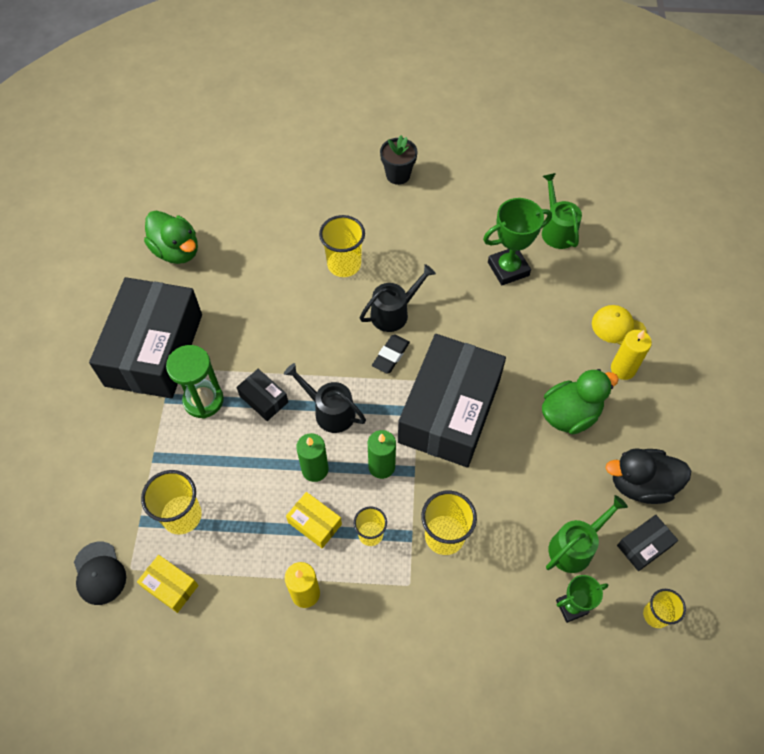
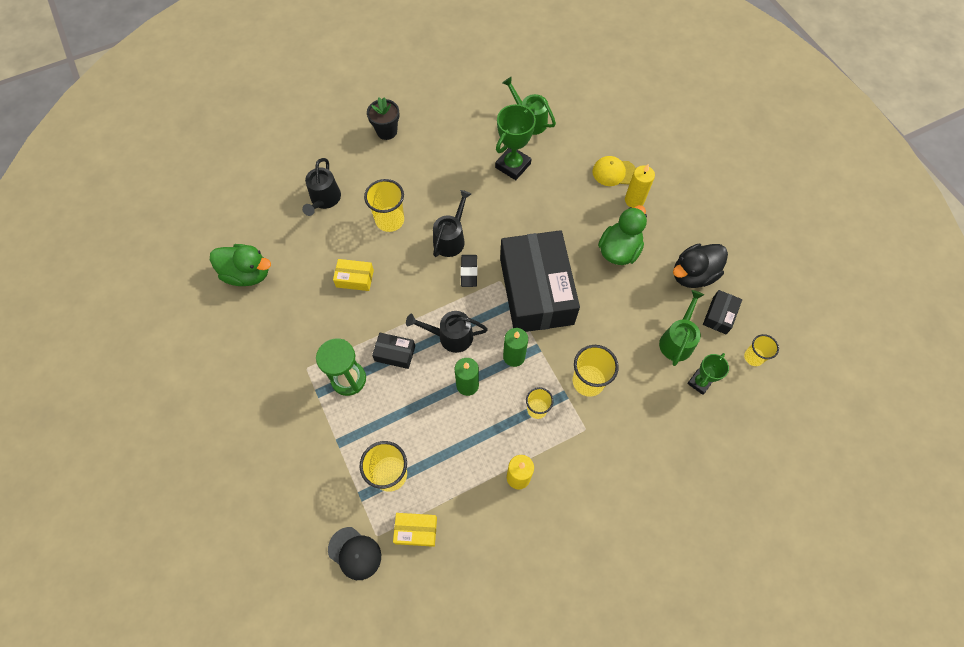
camera: 30 degrees left, 5 degrees up
black box [89,277,202,399] -> none
yellow box [286,492,342,548] -> yellow box moved to [333,259,374,291]
none -> black watering can [302,158,341,216]

